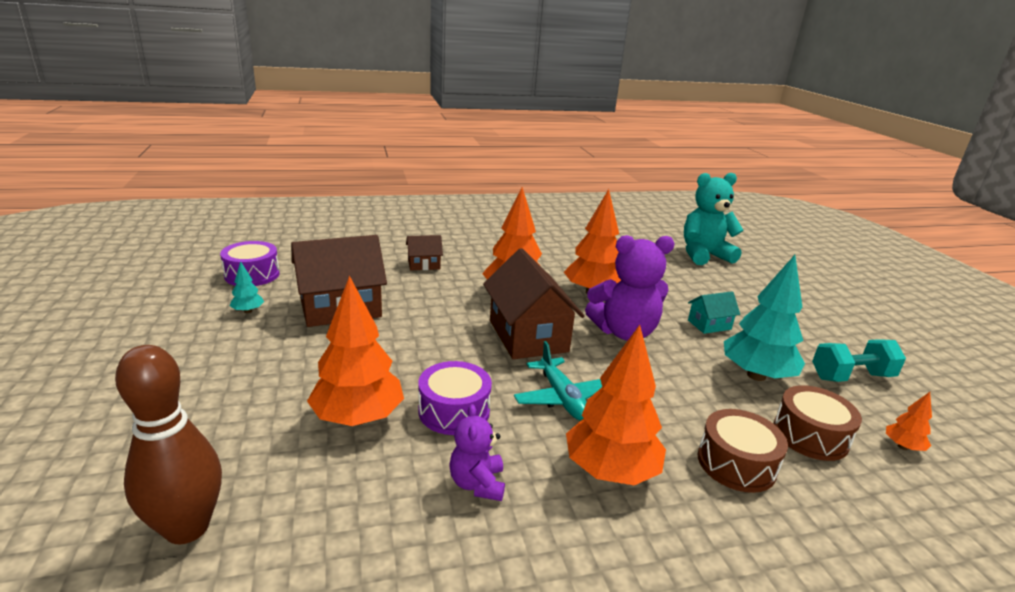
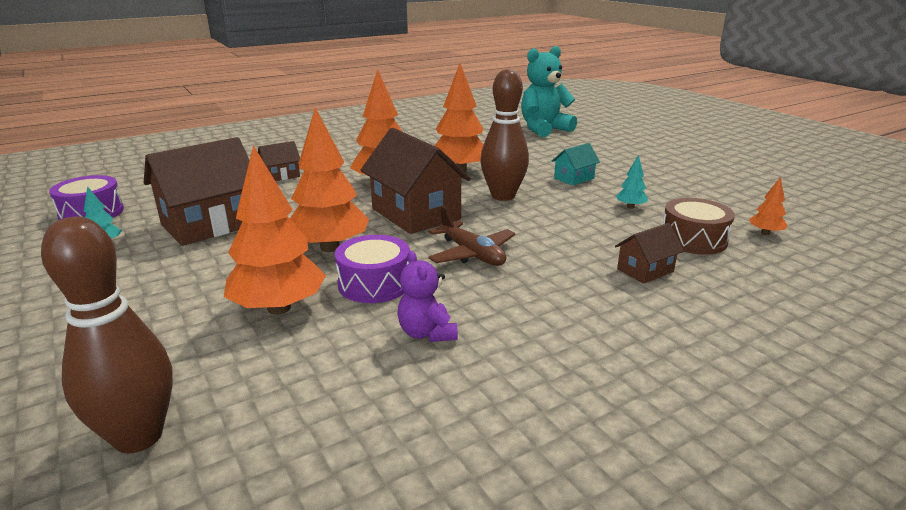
camera: 15 degrees left, 0 degrees up
turquoise plane [514,341,602,421] -> brown plane [428,206,516,266]
orange tree [566,325,666,485] -> orange tree moved to [290,108,369,252]
purple teddy bear [585,235,675,341] -> brown bowling pin [480,69,529,201]
brown drum [698,409,788,493] -> brown house [615,223,684,284]
turquoise tree [724,255,805,381] -> turquoise tree [616,155,648,209], size x0.45
turquoise dumbbell [812,339,906,382] -> none

